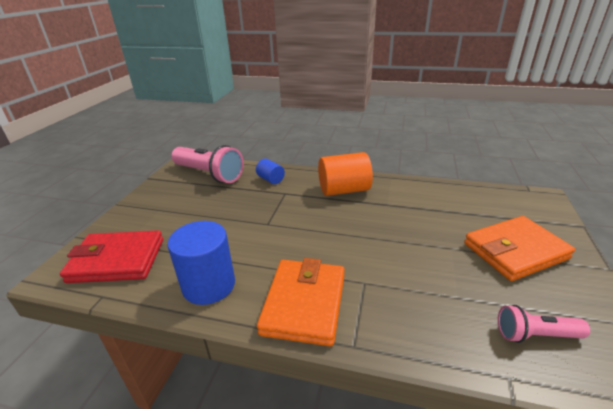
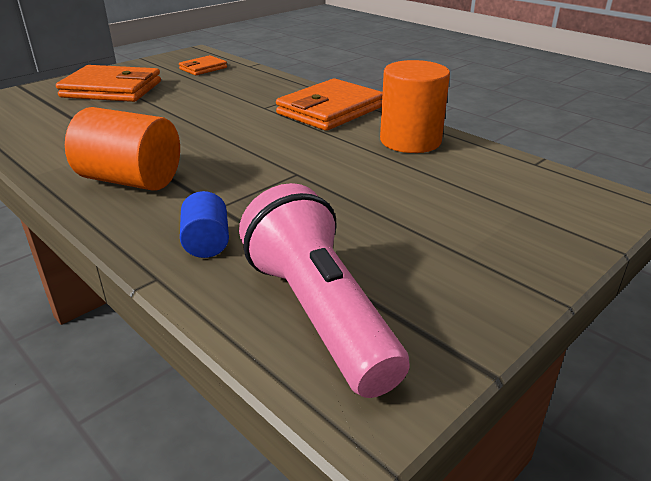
camera: 150 degrees left, 0 degrees up
red wallet [60,230,163,283] -> none
blue cylinder [168,221,235,305] -> orange cylinder [380,60,450,153]
pink flashlight [498,305,590,343] -> orange wallet [179,55,227,75]

